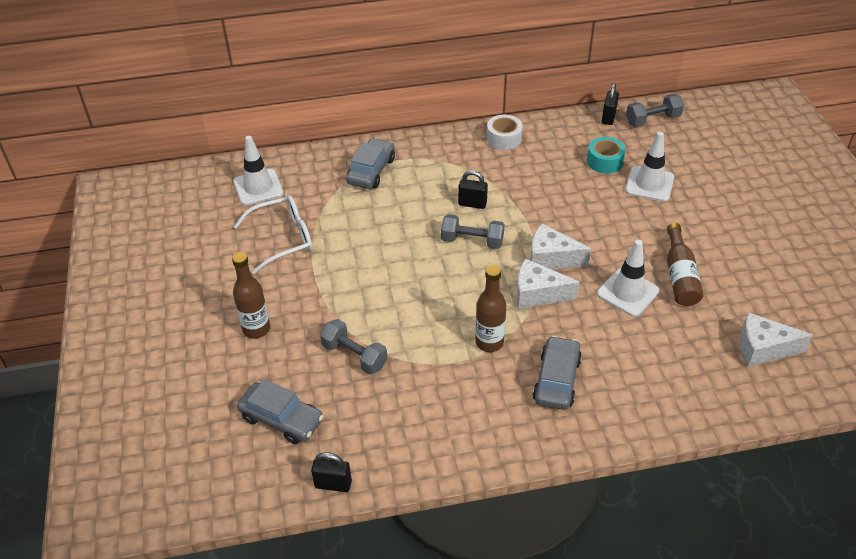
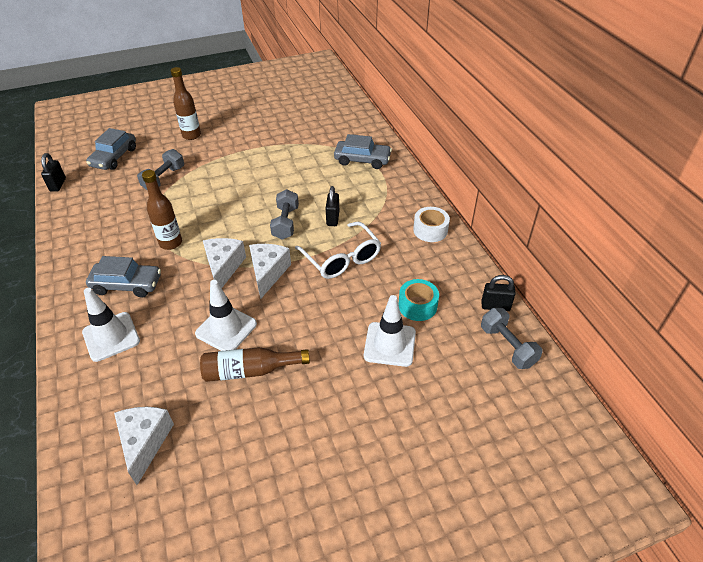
camera: 80 degrees right, 0 degrees up
white traffic cone [233,136,284,206] -> white traffic cone moved to [82,288,140,362]
white glasses [234,195,313,274] -> white glasses moved to [295,222,381,279]

